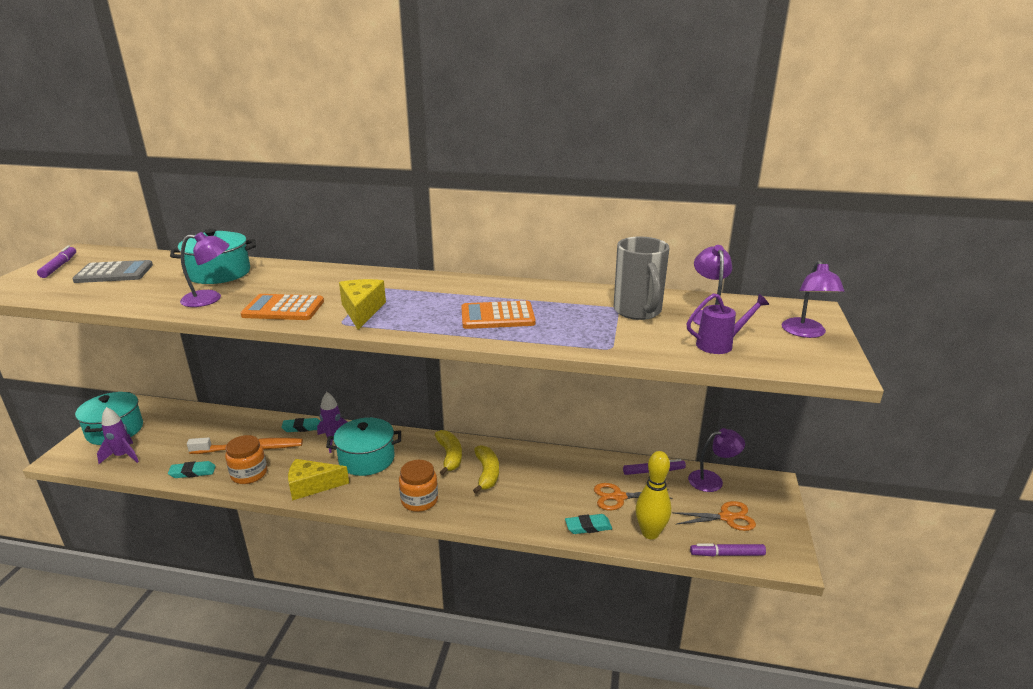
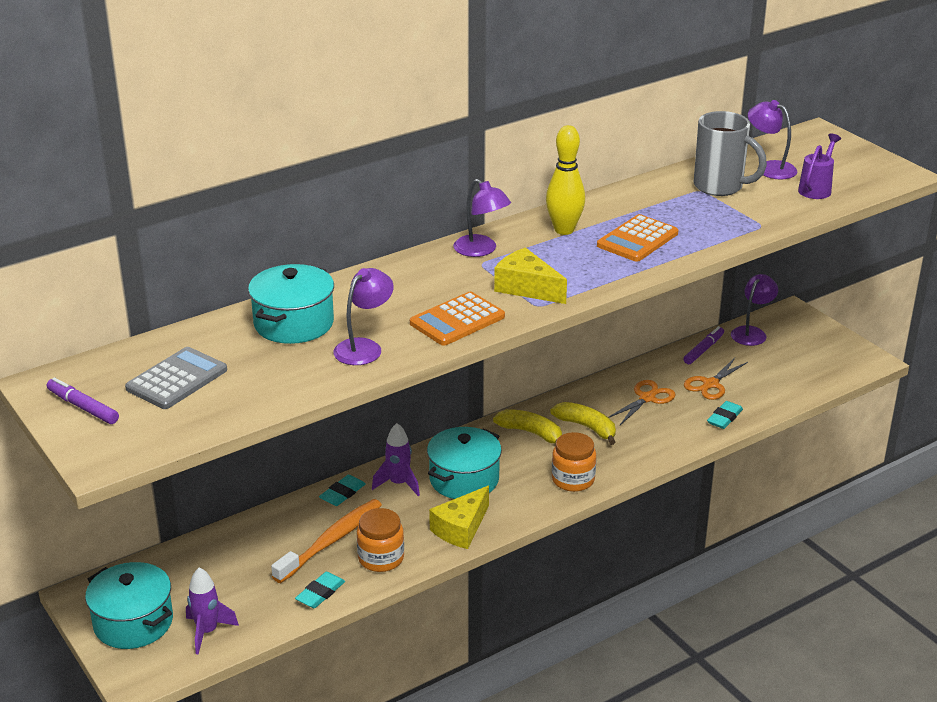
camera: 45 degrees left, 5 degrees up
yellow bowling pin [636,451,671,539] -> yellow bowling pin moved to [546,125,585,235]
orange scissors [672,501,756,531] -> orange scissors moved to [608,380,676,425]
purple marker [690,544,766,557] -> none
purple lamp [782,260,845,338] -> purple lamp moved to [453,179,511,257]

